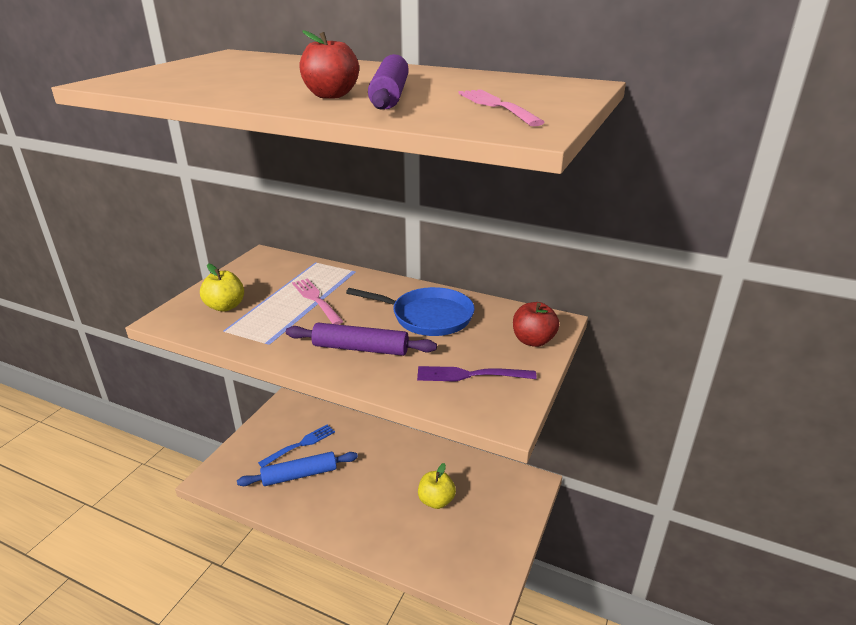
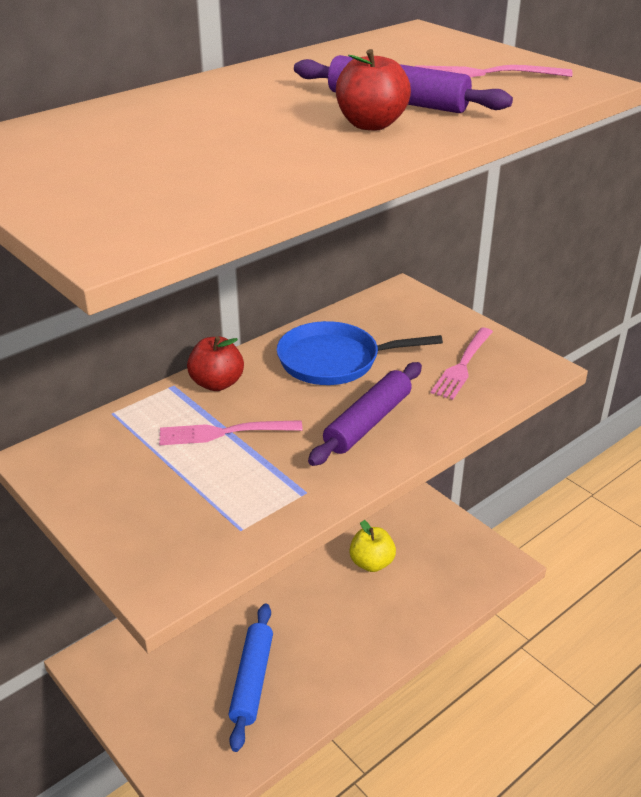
camera: 65 degrees left, 5 degrees up
yellow apple [200,264,244,312] -> none
blue fork [258,424,335,467] -> none
blue pan [346,287,475,336] -> blue pan turned 135 degrees counterclockwise [277,321,443,385]
purple fork [417,366,537,382] -> pink fork [431,328,493,400]
red apple [513,302,559,347] -> red apple moved to [187,337,244,391]

